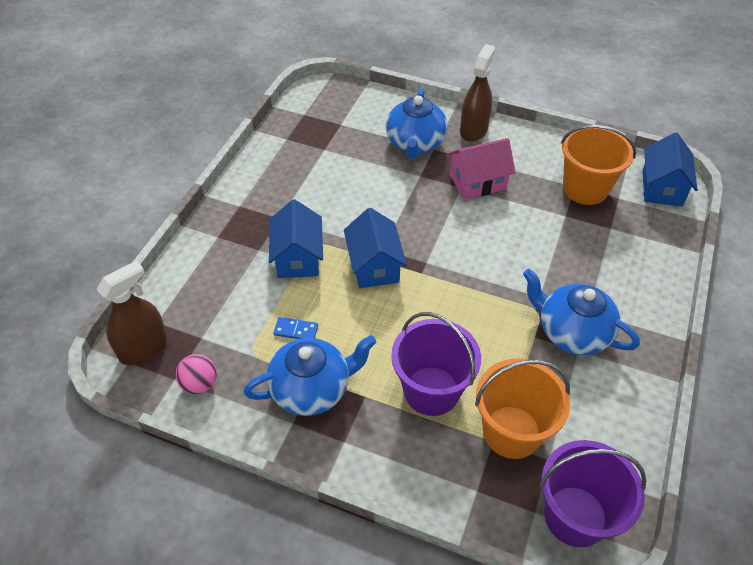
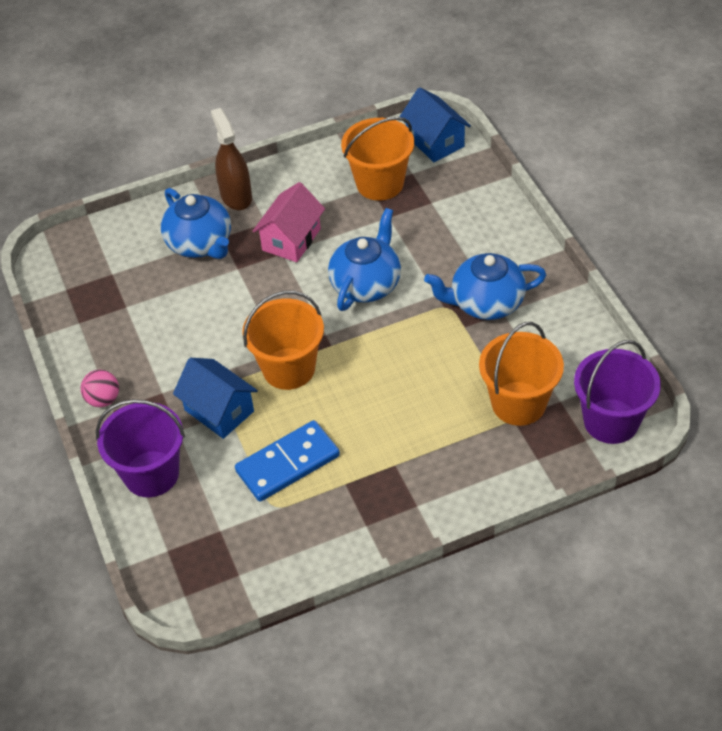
camera: 40 degrees left, 0 degrees up
brown spray bottle [97,261,167,365] -> none
pink ball [176,354,217,394] -> pink ball moved to [81,370,119,407]
blue teapot [244,335,376,416] -> blue teapot moved to [328,208,401,311]
blue domino [274,317,318,339] -> blue domino [235,420,340,502], size x2.22
blue house [344,208,407,288] -> orange bucket [242,291,324,390]
purple bucket [391,312,481,416] -> purple bucket moved to [96,399,185,497]

